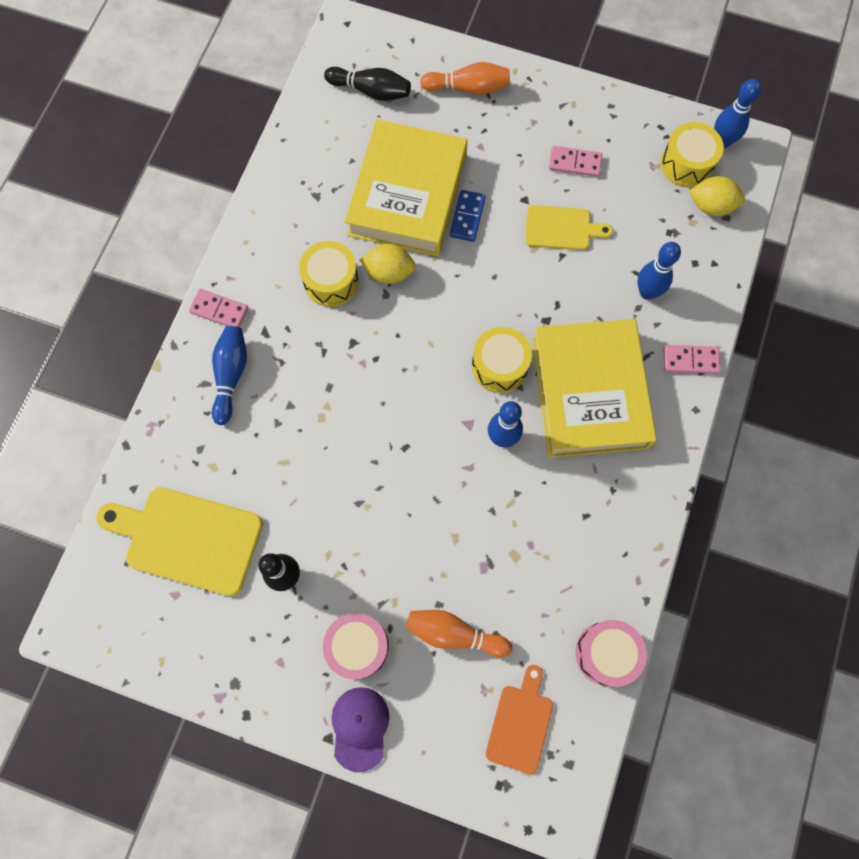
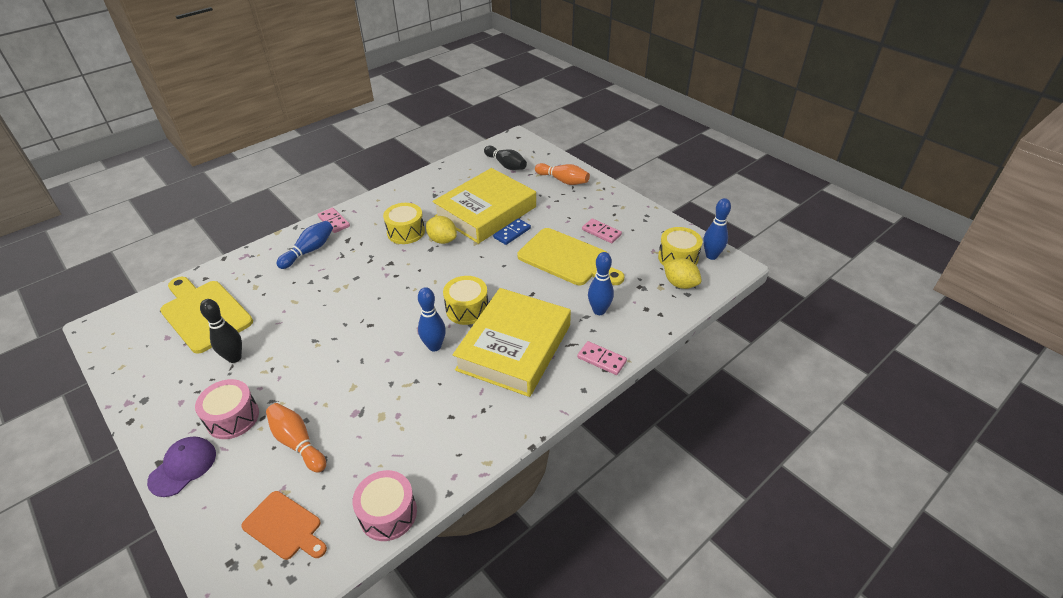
camera: 30 degrees right, 30 degrees down
orange cutting board [486,665,553,774] -> orange cutting board turned 75 degrees clockwise [241,491,327,560]
yellow cutting board [525,205,613,250] -> yellow cutting board [517,228,624,285], size x1.70

